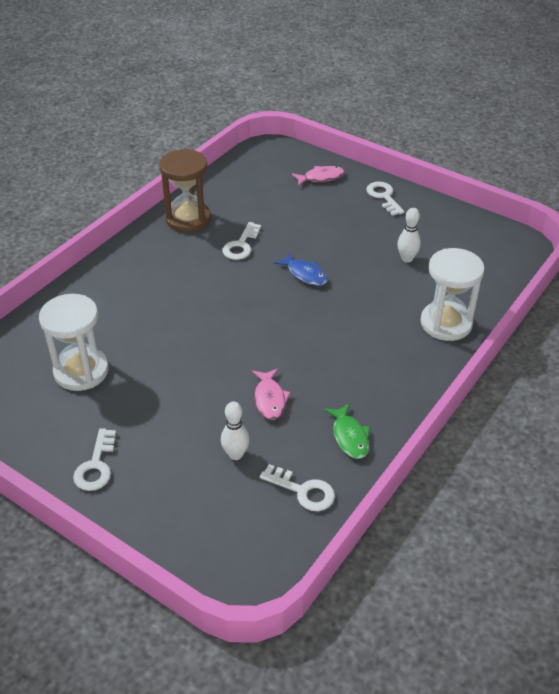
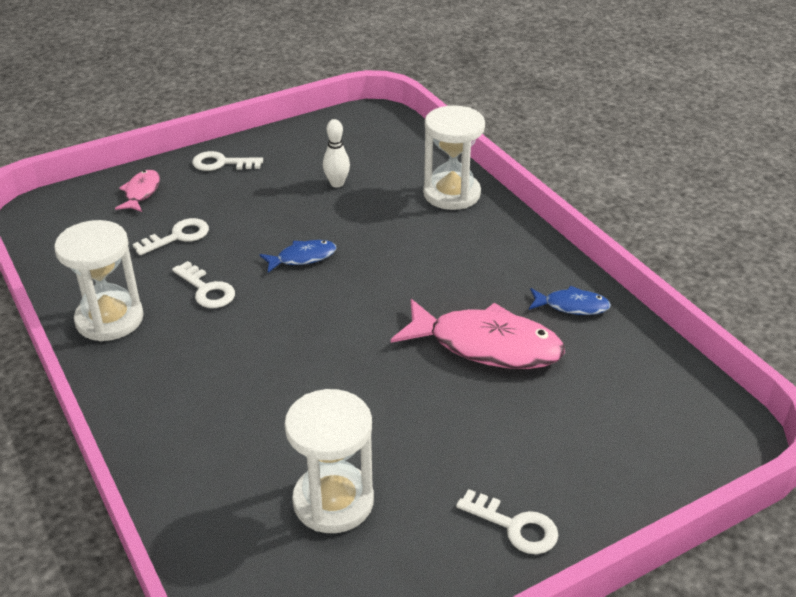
camera: 65 degrees left, 5 degrees down
brown hourglass [159,149,211,232] -> white hourglass [54,220,144,341]
white bowling pin [221,401,250,460] -> none
pink fish [252,368,291,420] -> pink fish [391,299,565,369], size x2.00
white key [260,464,335,511] -> white key moved to [133,218,209,255]
green fish [324,403,370,459] -> blue fish [529,286,611,315]

